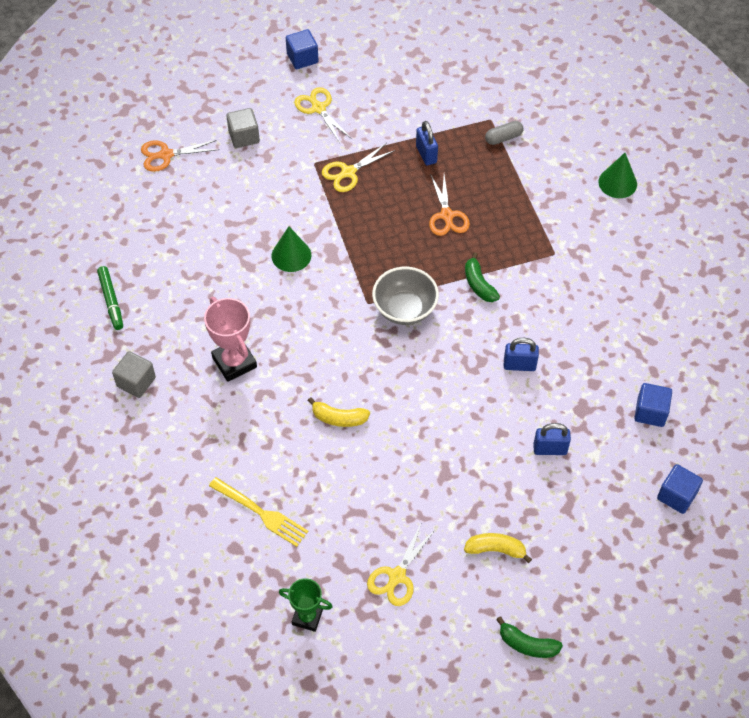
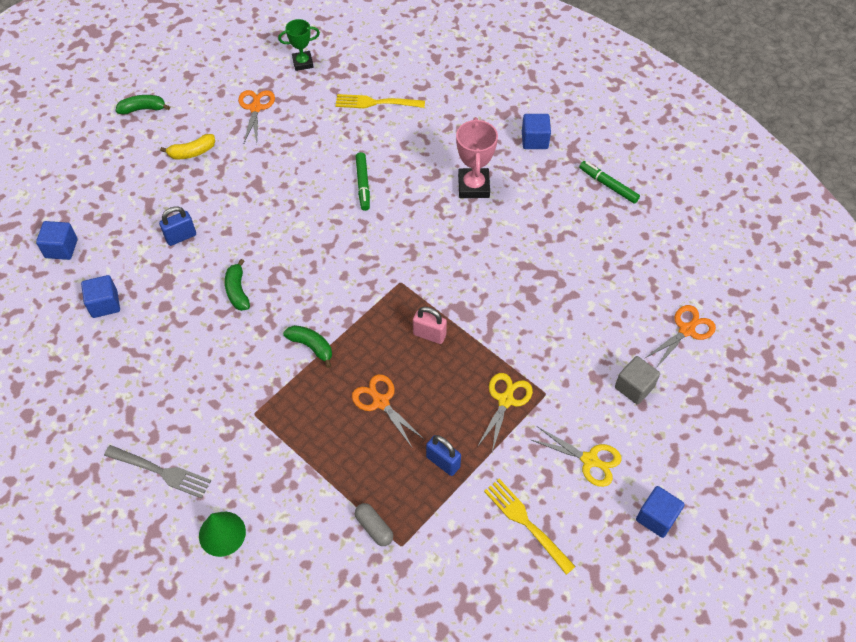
camera: 150 degrees right, 0 degrees up
grey cube [112,351,156,398] -> blue cube [522,114,551,149]
pink trophy [204,297,257,382] -> pink trophy turned 60 degrees clockwise [456,117,498,198]
green cone [272,226,311,272] -> none
yellow banana [308,397,370,427] -> green marker [356,152,370,211]
yellow scissors [367,522,436,606] -> orange scissors [238,90,275,143]
grey bowl [372,267,439,325] -> none
grey capsule [485,121,523,145] -> grey capsule turned 75 degrees counterclockwise [355,503,393,546]
blue padlock [504,338,539,371] -> green banana [225,259,250,311]
none -> grey fork [104,445,211,499]
none -> pink padlock [413,307,447,344]
none -> yellow fork [484,479,576,575]

